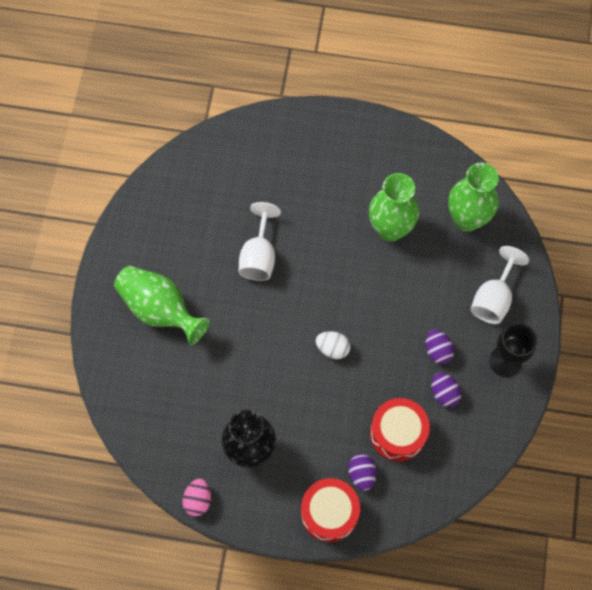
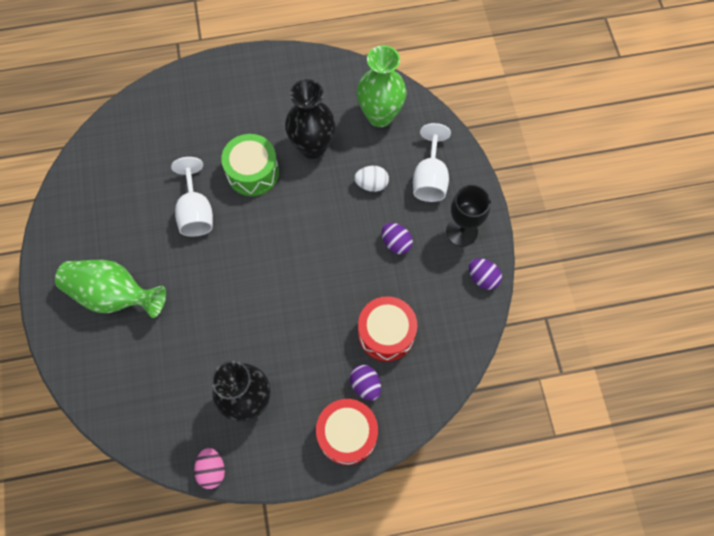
camera: 20 degrees left, 0 degrees up
white egg [316,331,350,359] -> white egg moved to [354,166,389,192]
green vase [369,173,419,242] -> black vase [285,79,336,159]
purple egg [431,373,461,407] -> purple egg moved to [469,258,502,290]
none -> green drum [221,134,279,196]

